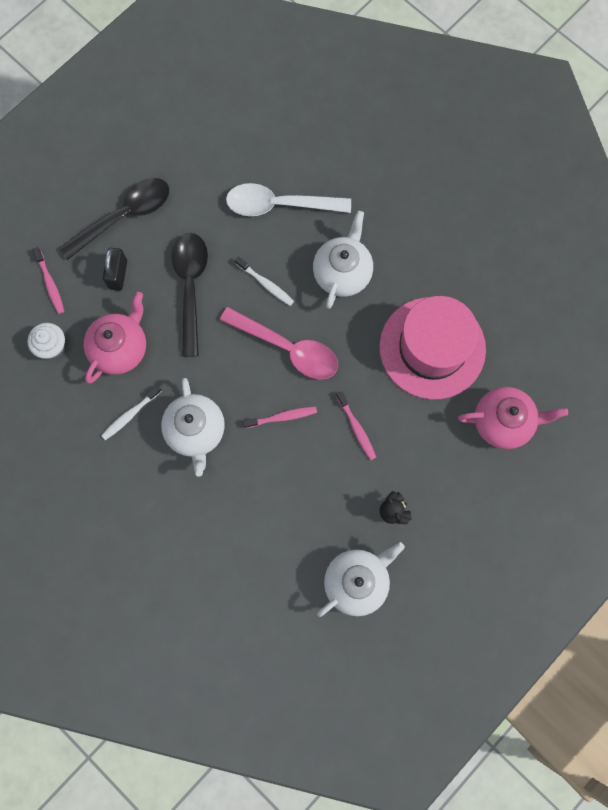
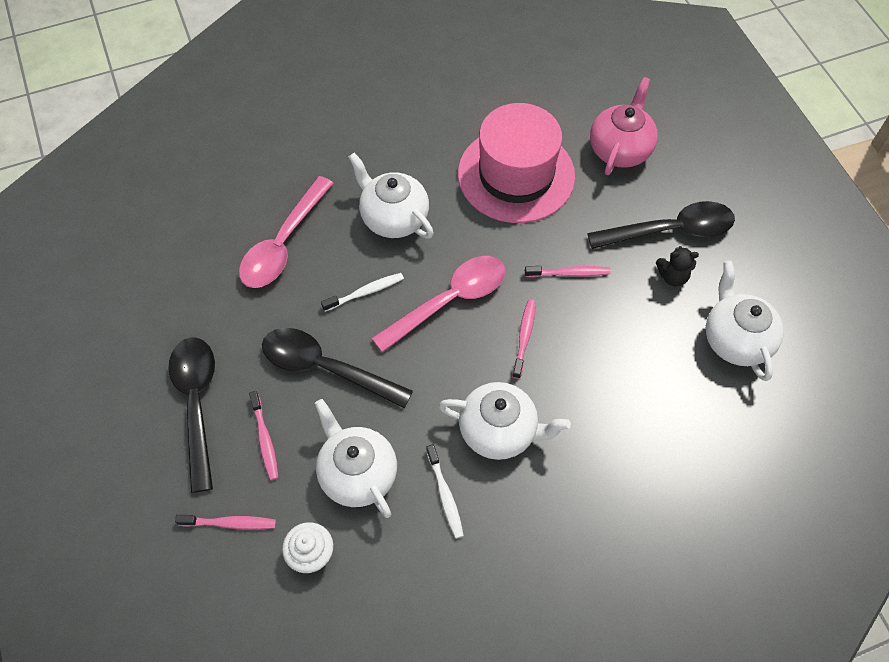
camera: 65 degrees left, 15 degrees down
pink teapot [84,292,146,383] -> white teapot [315,399,397,518]
black padlock [103,248,127,291] -> pink toothbrush [249,391,278,480]
white spoon [226,183,351,216] -> pink spoon [239,176,334,288]
none -> black spoon [587,201,735,249]

